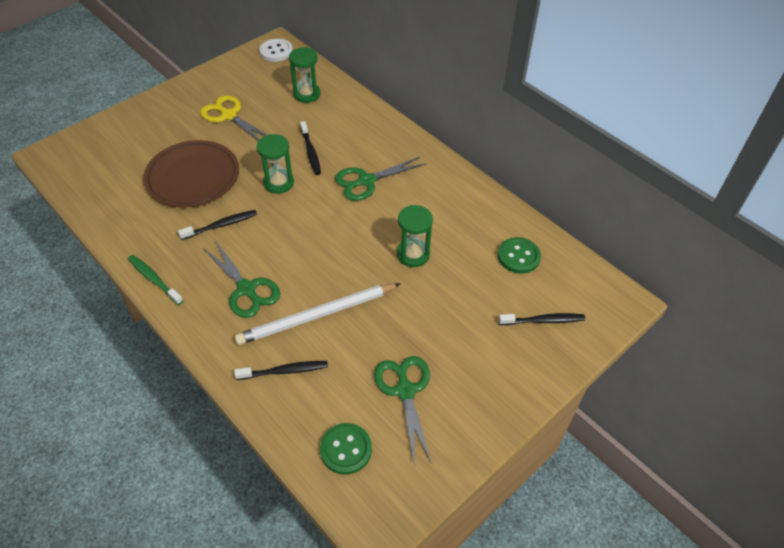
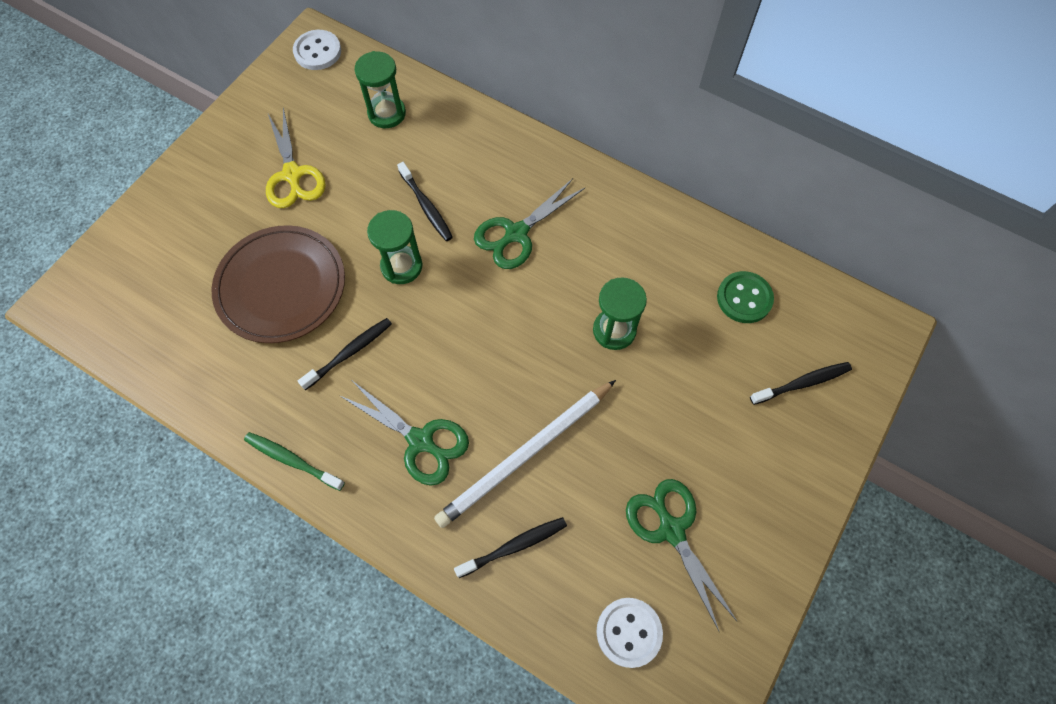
camera: 15 degrees left, 15 degrees up
yellow scissors [200,95,267,141] -> yellow scissors turned 135 degrees counterclockwise [266,108,326,208]
green button [320,423,372,475] -> white button [596,598,663,668]

